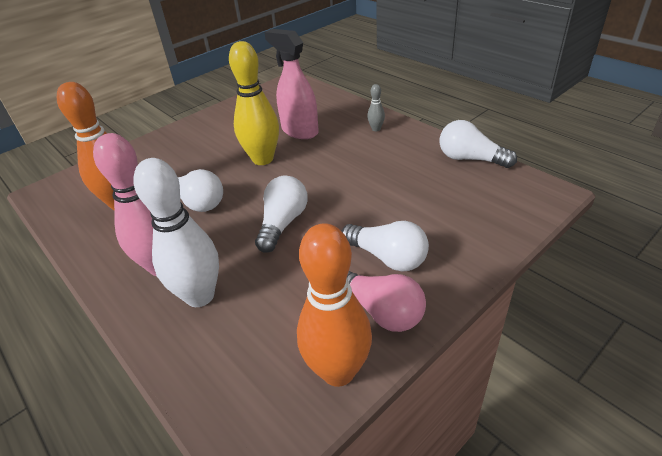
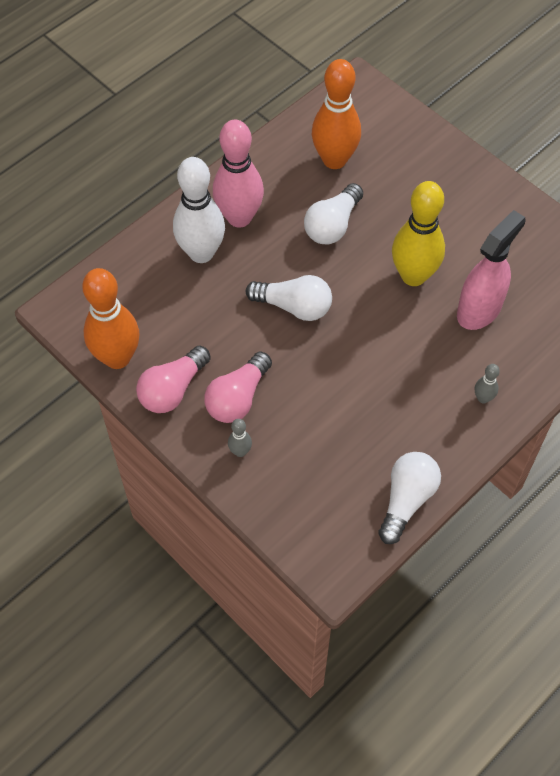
camera: 85 degrees right, 20 degrees up
white light bulb [341,221,429,272] -> pink light bulb [204,352,272,423]
none -> grey bowling pin [228,419,252,457]

